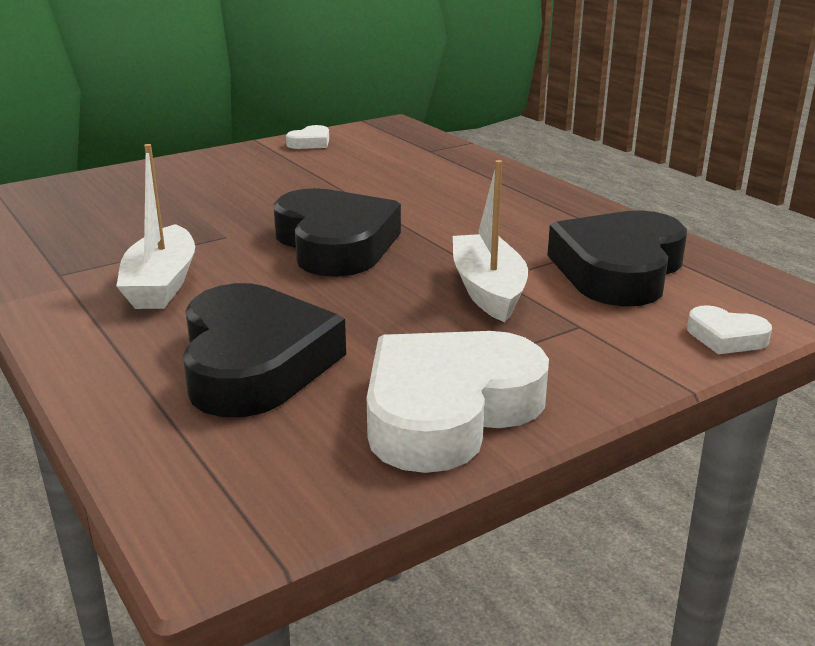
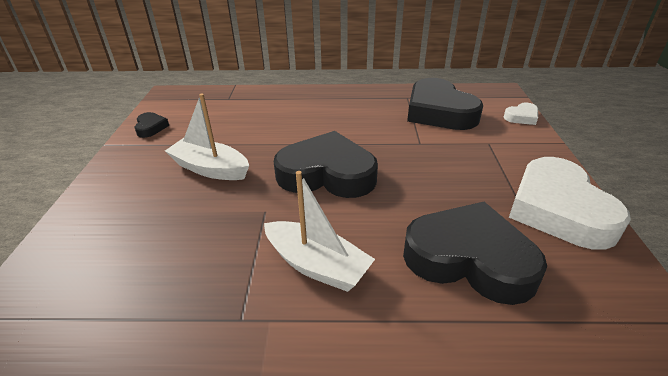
camera: 55 degrees left, 10 degrees up
white heart [286,125,329,149] -> black heart [134,112,169,138]
white boat [453,160,528,322] -> white boat moved to [165,93,249,180]

